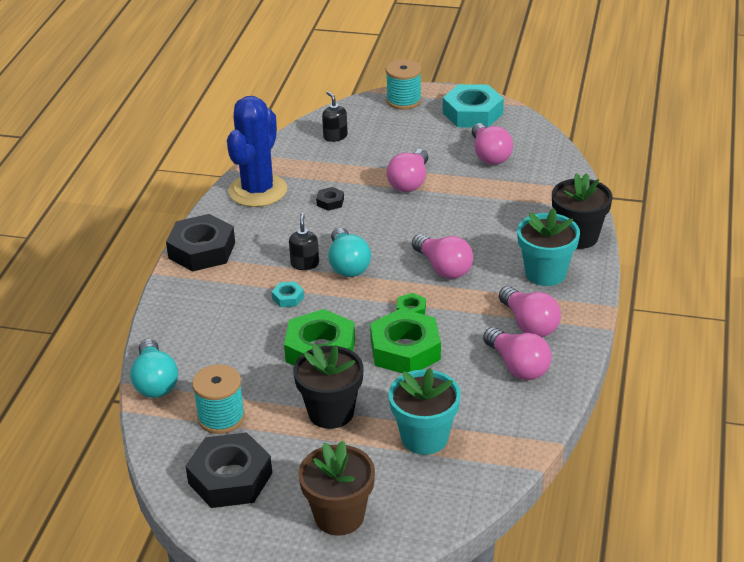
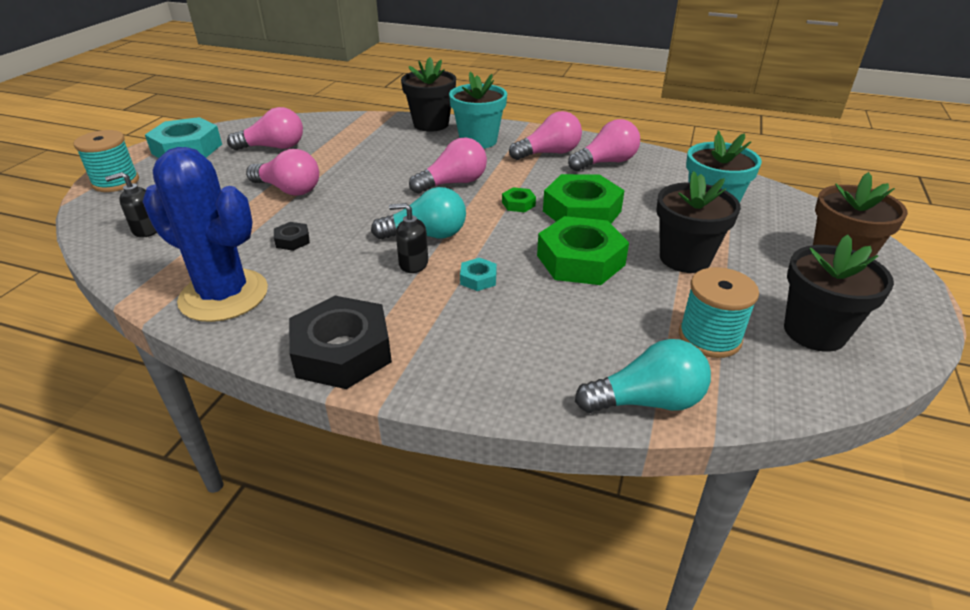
camera: 85 degrees left, 0 degrees up
black nut [185,432,272,508] -> black flower pot [784,234,894,352]

